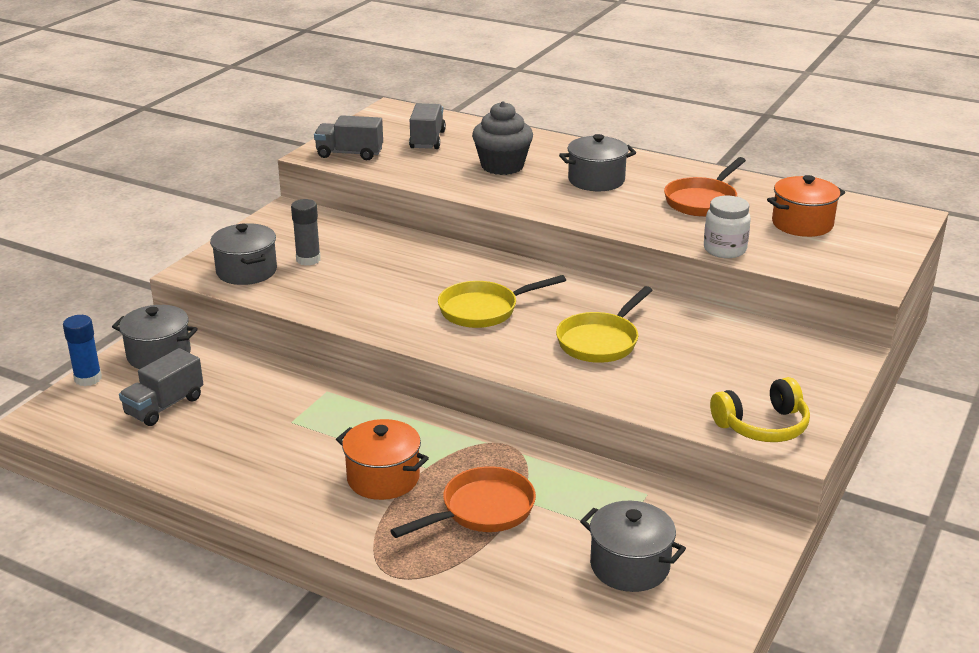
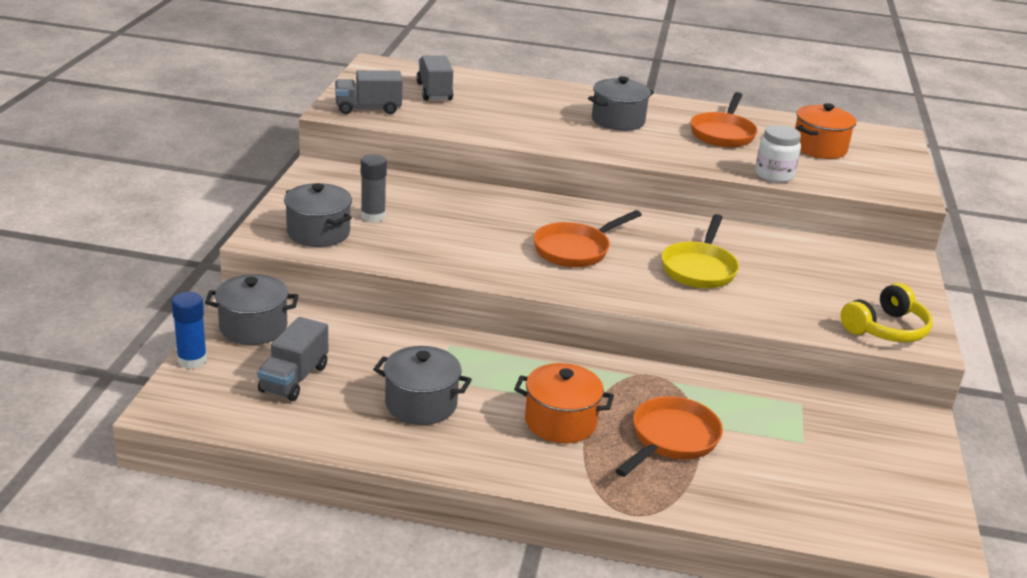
camera: 20 degrees left, 0 degrees up
yellow pan [438,275,566,328] -> orange pan [533,210,642,267]
grey cupcake [472,101,533,175] -> none
grey pot [580,501,686,592] -> grey pot moved to [373,346,472,425]

